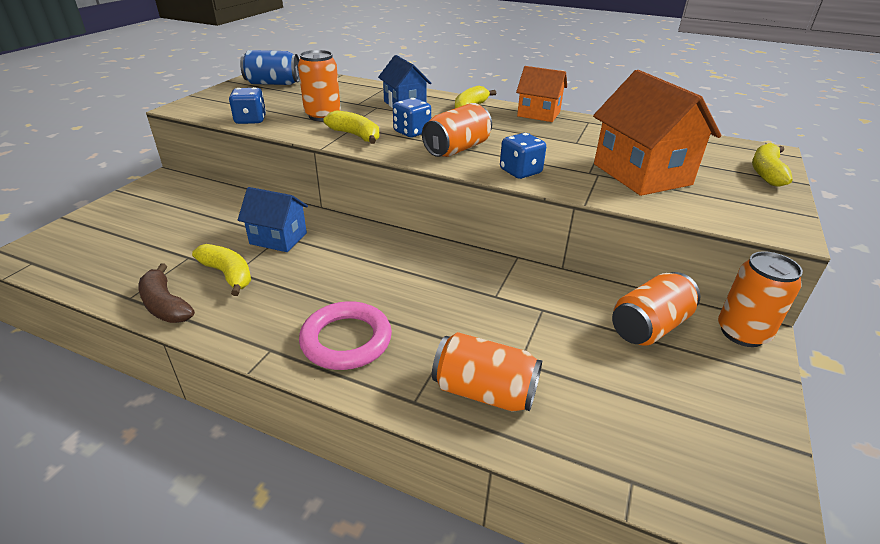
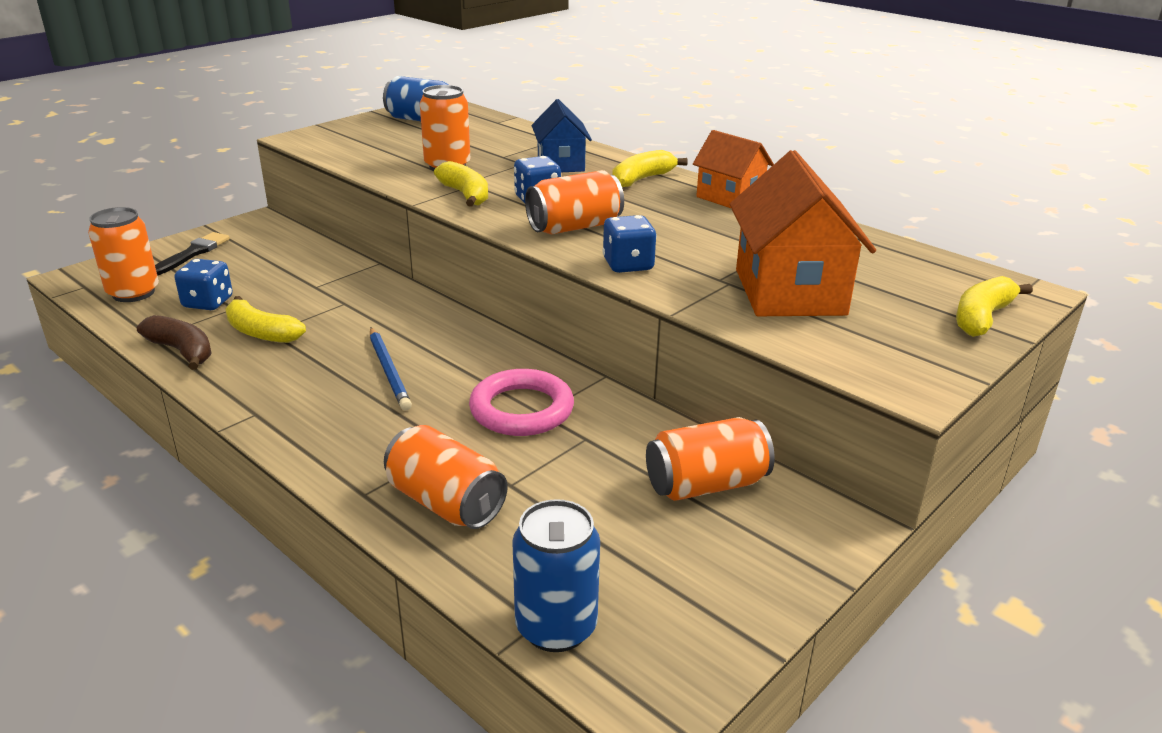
camera: 20 degrees right, 5 degrees down
brown banana [139,264,195,323] -> brown banana turned 150 degrees clockwise [137,315,212,370]
yellow banana [192,244,251,296] -> yellow banana turned 150 degrees clockwise [225,296,306,343]
blue dice [229,87,266,124] -> blue dice moved to [174,259,233,310]
blue house [238,187,308,252] -> none
pink ring [299,301,392,370] -> pink ring moved to [469,369,574,436]
orange can [718,251,803,347] -> orange can moved to [88,207,159,302]
none -> black brush [155,232,230,275]
none -> blue pencil [370,328,412,410]
none -> blue can [512,499,600,652]

